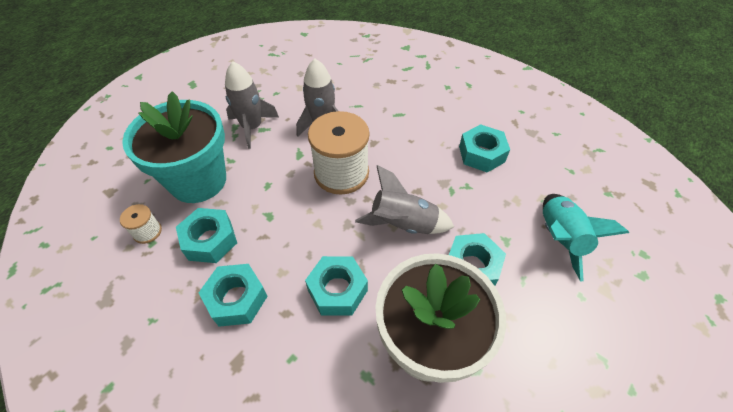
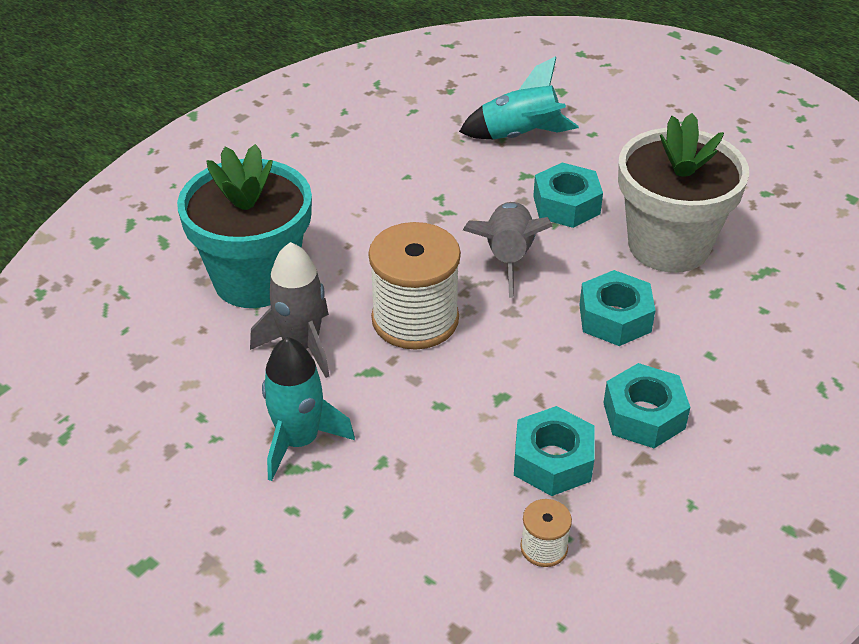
camera: 90 degrees left, 10 degrees down
turquoise flower pot [122,91,226,203] -> turquoise flower pot moved to [177,144,312,308]
grey rocket [225,61,279,149] -> turquoise rocket [262,337,355,481]
turquoise nut [459,124,510,172] -> none

